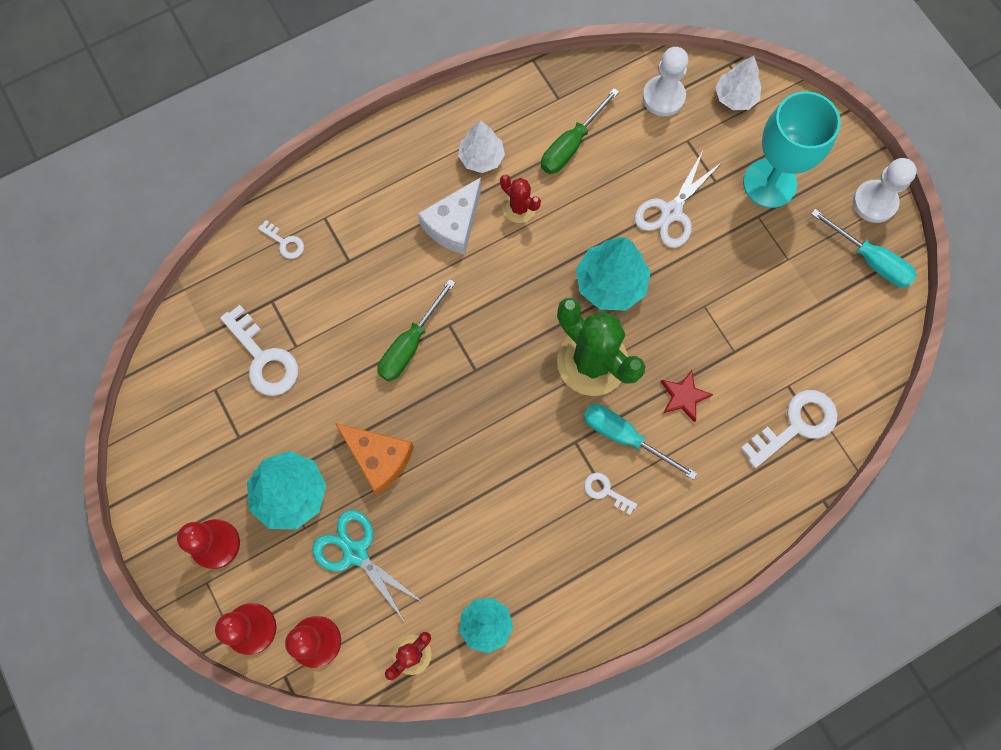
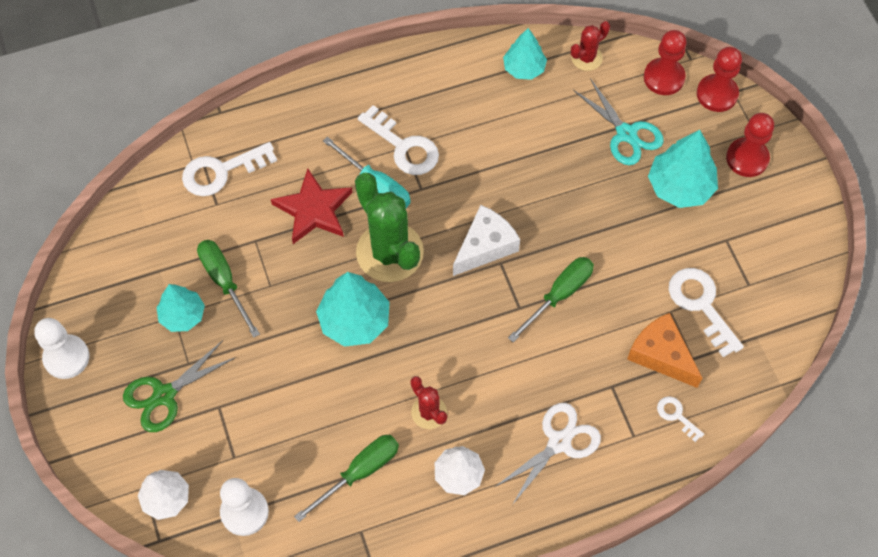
camera: 170 degrees left, 10 degrees down
orange cheese [335,423,414,495] -> orange cheese moved to [627,313,702,388]
white cheese [418,177,481,254] -> white cheese moved to [453,205,520,276]
white key [584,473,637,515] -> white key [358,105,439,175], size x1.92
white scissors [634,151,723,248] -> white scissors moved to [495,403,601,505]
red star [661,370,713,422] -> red star [271,168,353,244], size x1.68
turquoise goblet [743,91,841,208] -> green scissors [123,340,236,432]
turquoise screwdriver [811,209,917,288] -> none
none -> turquoise tree [156,284,205,332]
none -> green screwdriver [197,240,260,338]

